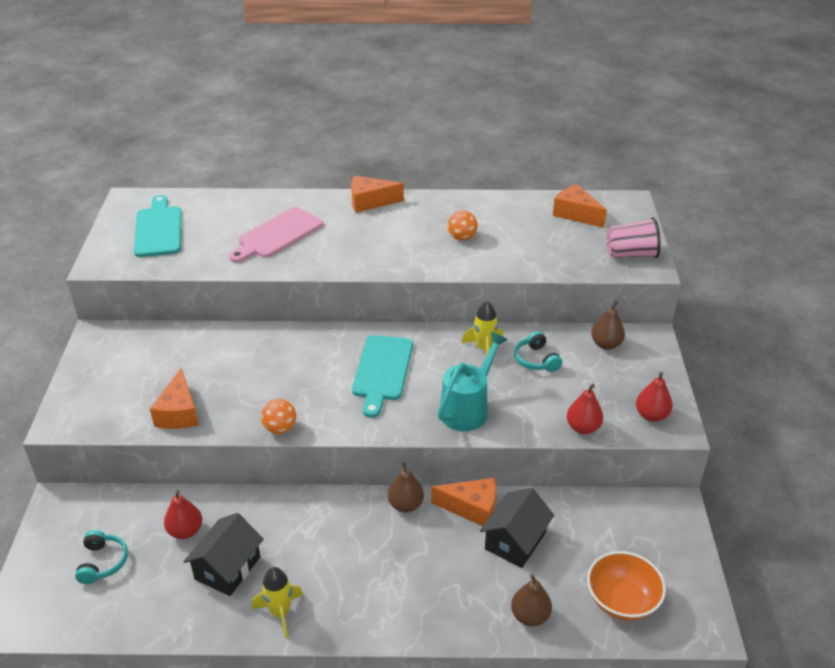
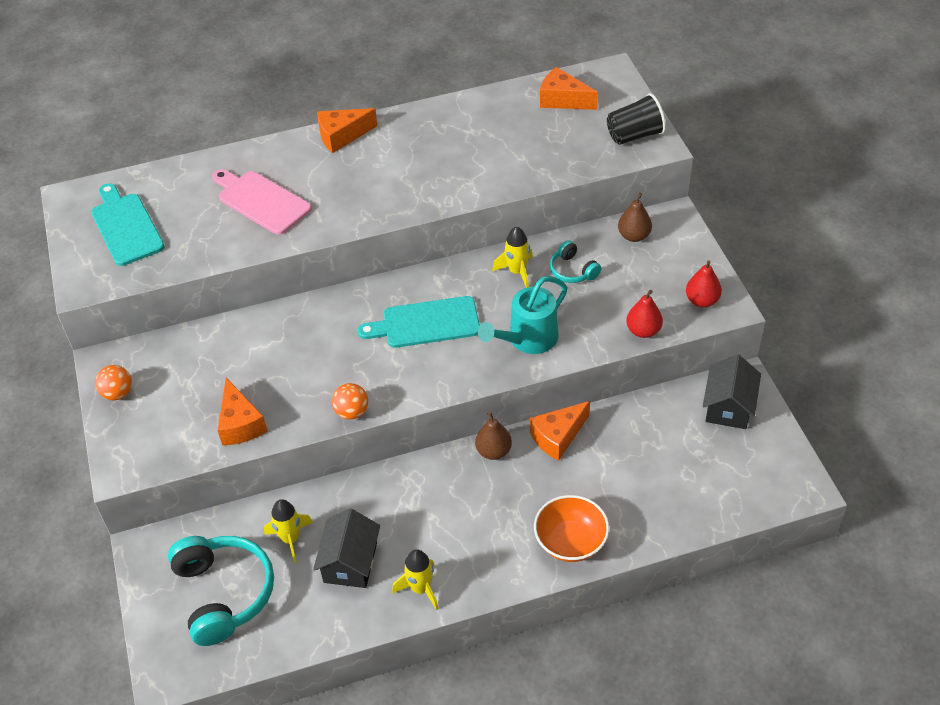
camera: 15 degrees left, 10 degrees up
turquoise headphones [75,530,128,584] -> turquoise headphones [168,536,274,646], size x1.99
red pear [164,490,202,539] -> yellow rocket [264,499,313,563]
pink cutting board [229,207,323,263] -> pink cutting board turned 105 degrees clockwise [212,169,312,235]
turquoise cutting board [352,335,413,418] -> turquoise cutting board turned 90 degrees clockwise [358,296,480,348]
orange cheese [431,478,496,526] -> orange cheese turned 150 degrees clockwise [530,401,590,461]
turquoise watering can [438,332,508,431] -> turquoise watering can turned 150 degrees counterclockwise [478,276,567,354]
orange ball [448,210,478,241] -> orange ball moved to [95,365,132,400]
black house [480,488,554,568] -> black house moved to [703,354,761,429]
brown pear [511,574,552,626] -> none
orange bowl [587,551,666,620] -> orange bowl moved to [534,495,609,562]
pink cup [607,217,661,258] -> black cup [607,93,666,145]

